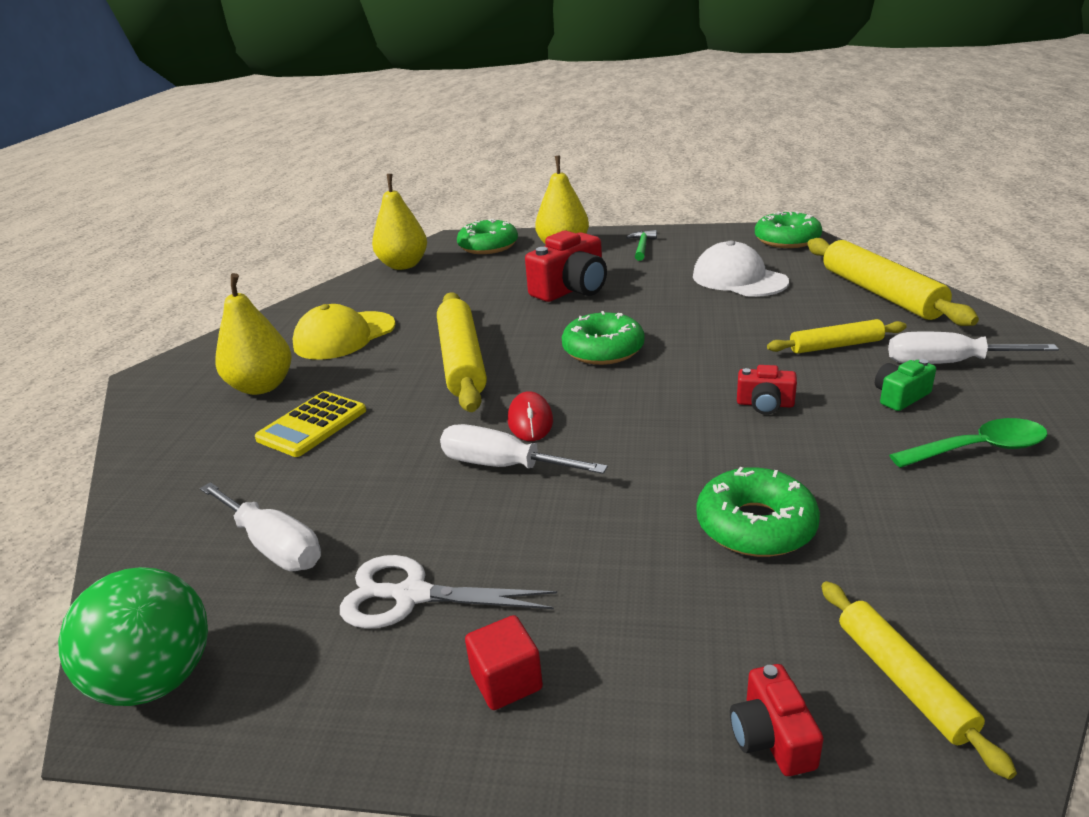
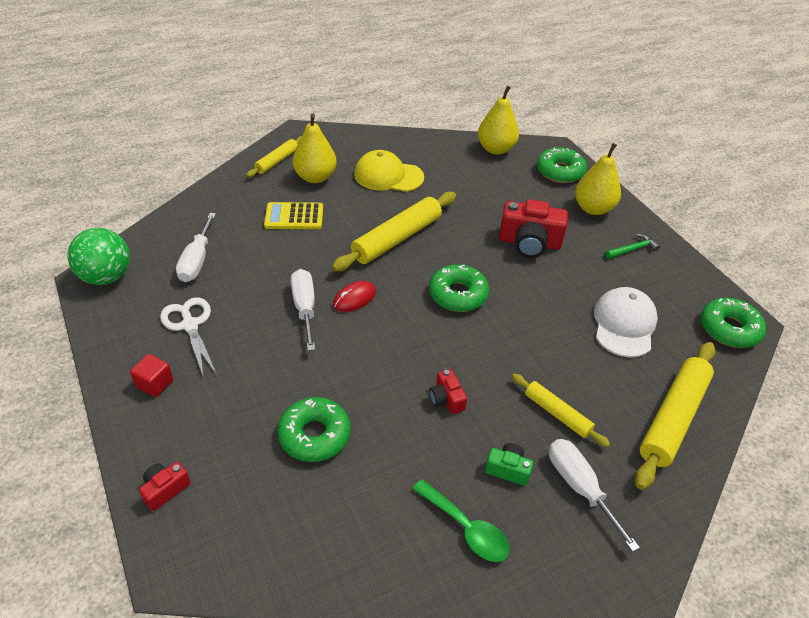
camera: 50 degrees right, 15 degrees up
yellow rolling pin [821,581,1017,780] -> yellow rolling pin moved to [246,136,302,178]

